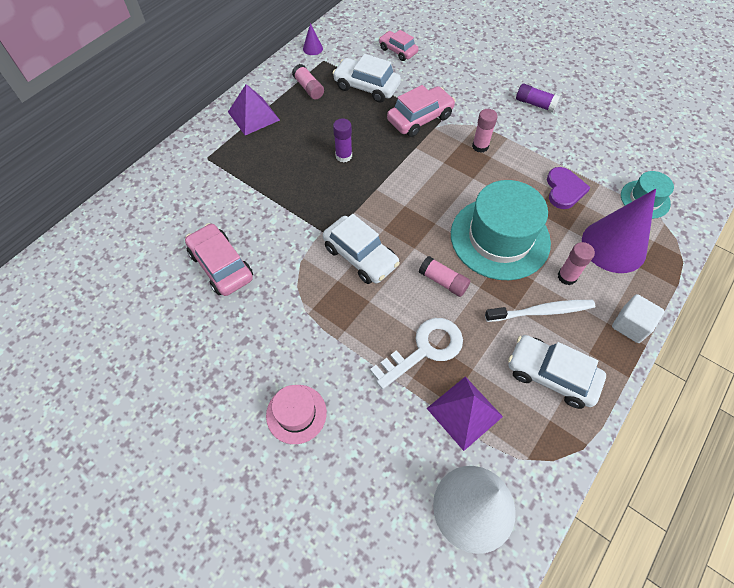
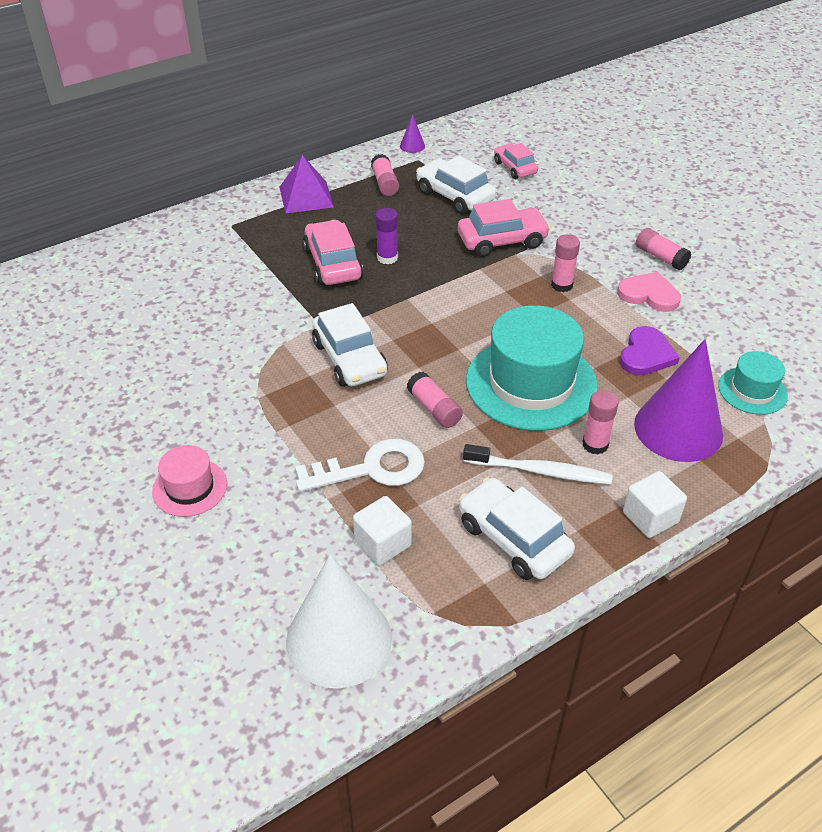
camera: 20 degrees right, 15 degrees down
pink car [185,223,253,296] -> pink car moved to [303,220,363,285]
purple pyramid [427,377,503,451] -> white cube [353,496,412,566]
purple glue stick [516,83,560,112] -> pink glue stick [636,228,692,270]
none -> pink heart [617,272,681,312]

